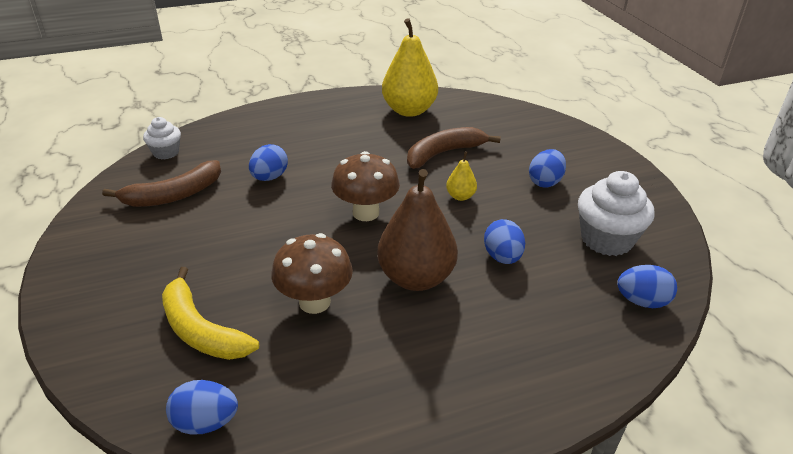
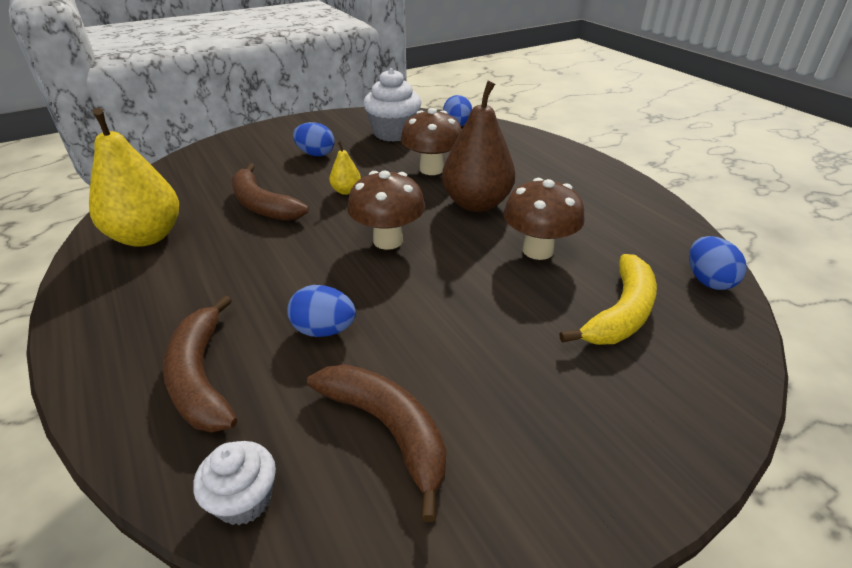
camera: 100 degrees left, 0 degrees up
blue egg [484,219,525,264] -> brown mushroom [401,108,462,175]
none -> brown banana [163,295,237,433]

